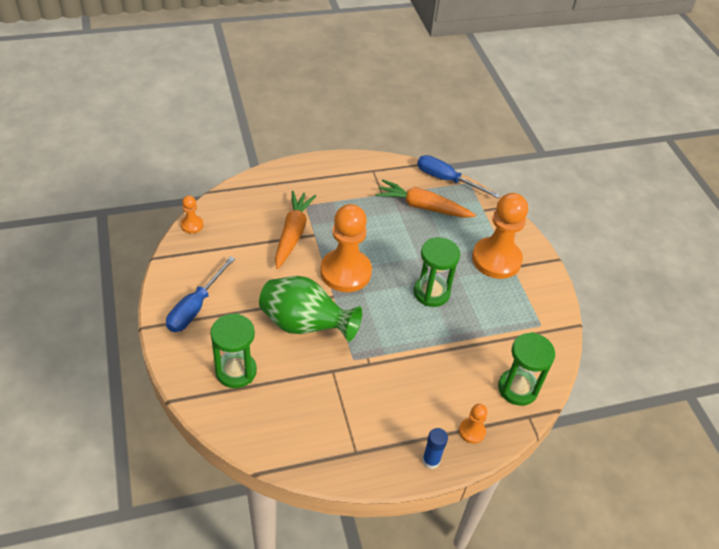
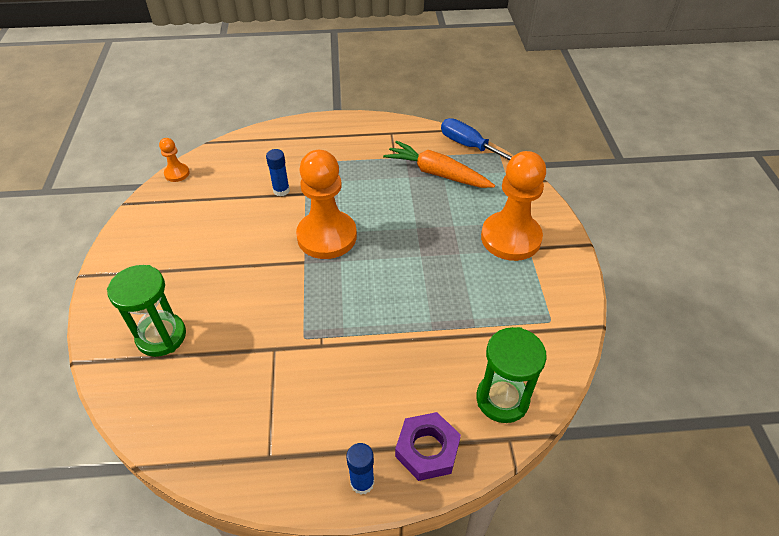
camera: 15 degrees right, 0 degrees up
blue screwdriver [166,256,235,332] -> none
green vase [259,276,362,342] -> none
orange carrot [275,191,316,269] -> blue glue stick [266,149,290,196]
green hourglass [414,237,460,307] -> none
orange pawn [459,404,488,444] -> purple nut [395,412,461,481]

